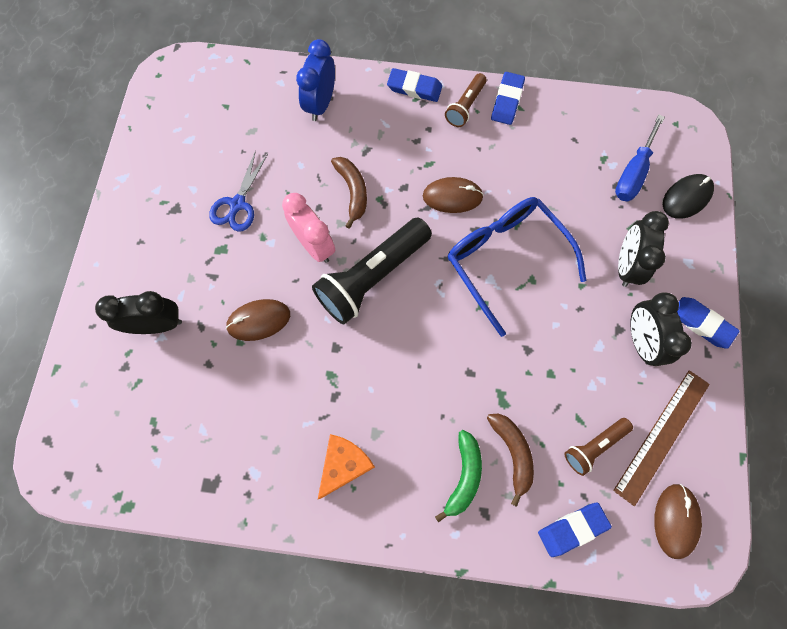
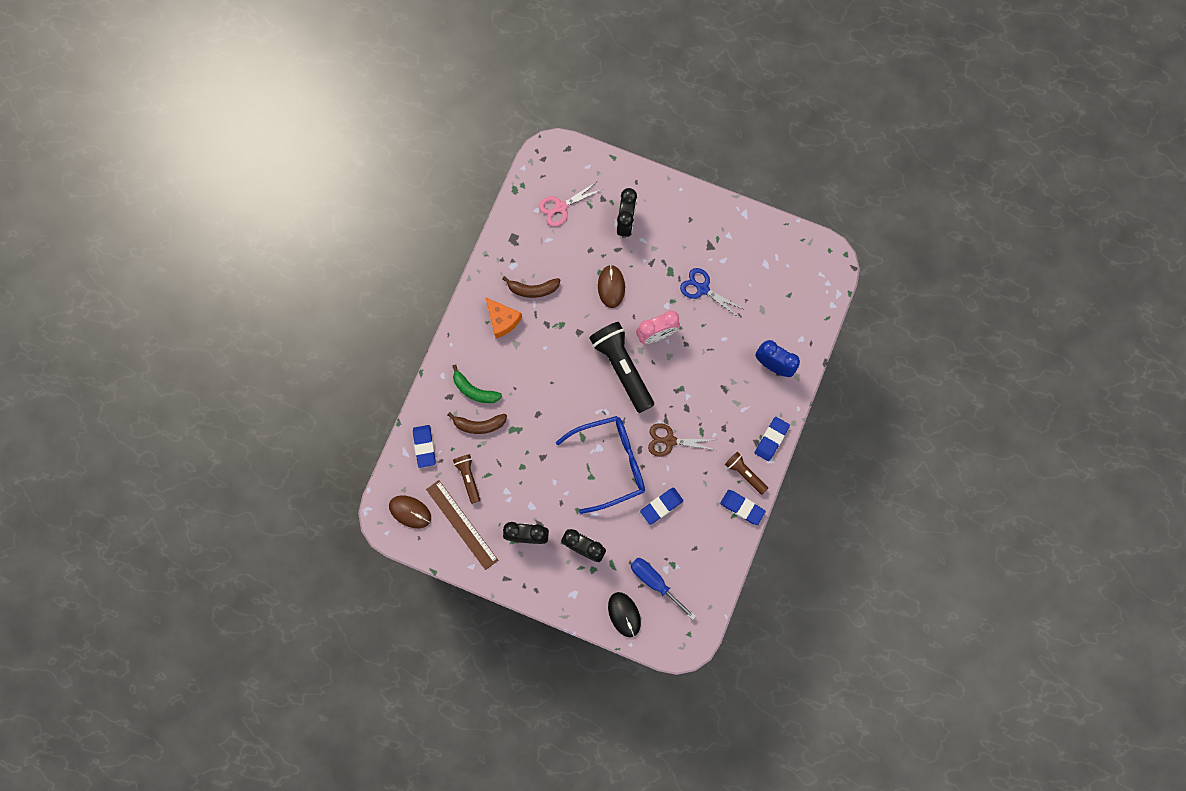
camera: 105 degrees right, 5 degrees up
brown banana [331,157,367,228] -> brown banana moved to [502,276,560,298]
brown mouse [423,177,484,213] -> brown scissors [648,423,715,457]
blue eraser [677,297,740,349] -> blue eraser moved to [640,487,683,525]
none -> pink scissors [539,182,602,227]

